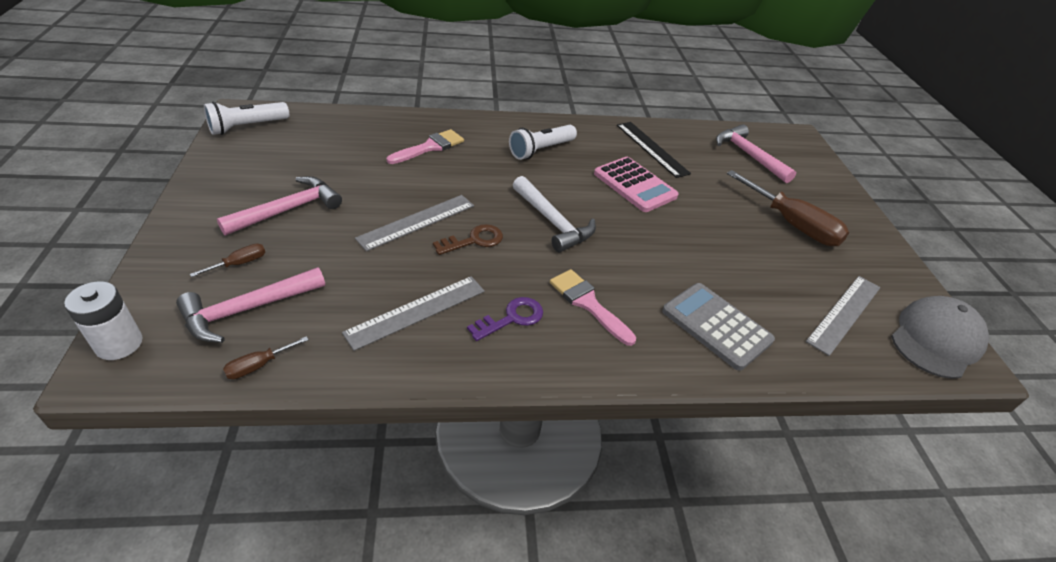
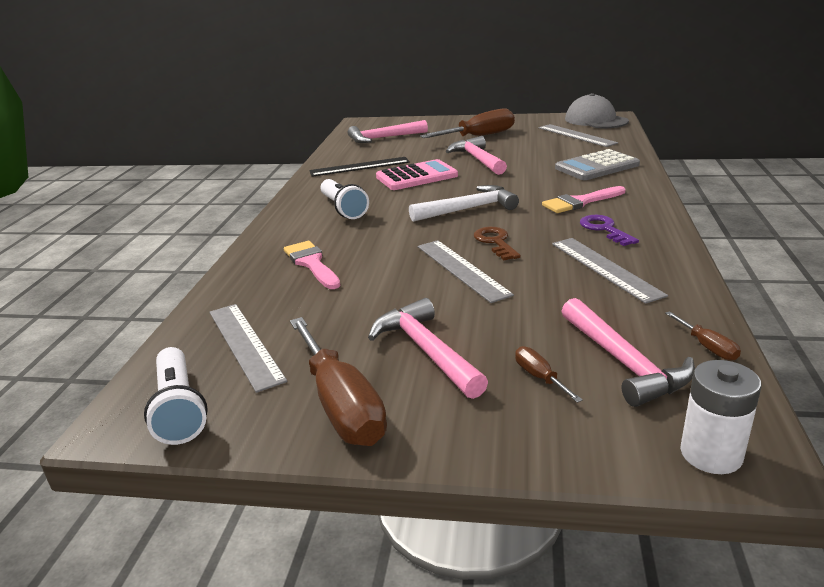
camera: 70 degrees left, 15 degrees down
none -> grey ruler [209,304,287,393]
none -> brown screwdriver [290,317,387,446]
none -> pink hammer [446,136,507,175]

